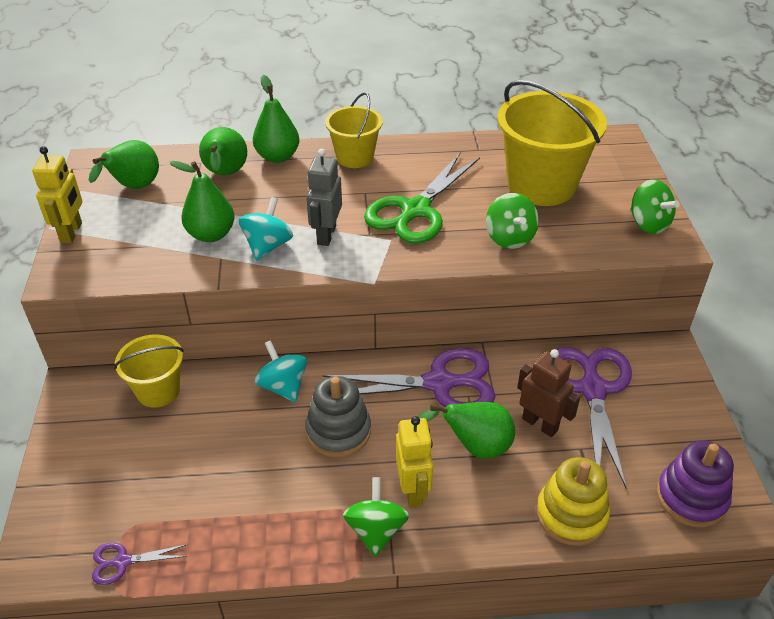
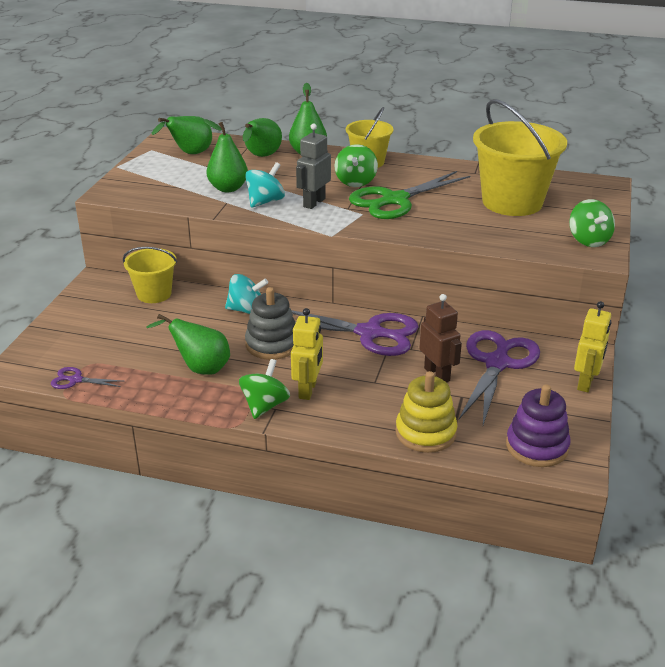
camera: 20 degrees right, 10 degrees down
yellow robot [32,146,82,243] -> yellow robot moved to [574,301,611,392]
turquoise spinning top [255,340,307,402] -> turquoise spinning top turned 105 degrees clockwise [225,274,268,314]
green pear [417,402,515,459] -> green pear moved to [147,314,230,375]
green spinning top [486,193,539,249] -> green spinning top moved to [335,144,378,187]

